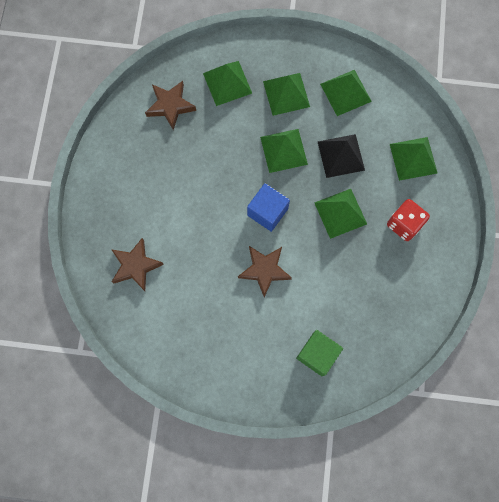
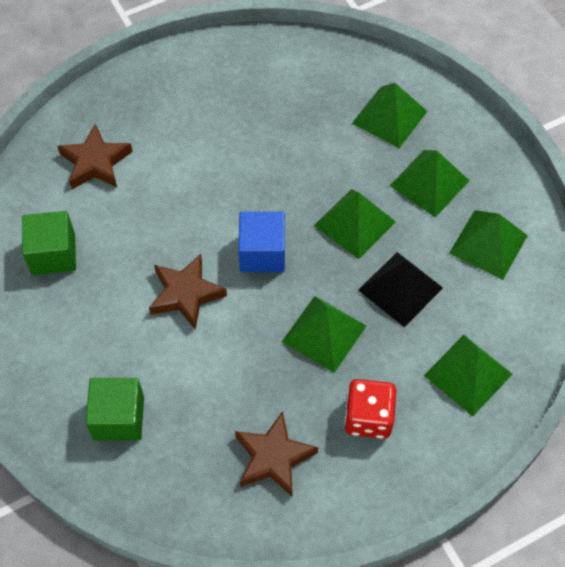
camera: 55 degrees right, 15 degrees down
brown star [145,81,196,130] -> brown star moved to [235,411,318,497]
none -> green cube [22,211,76,275]

